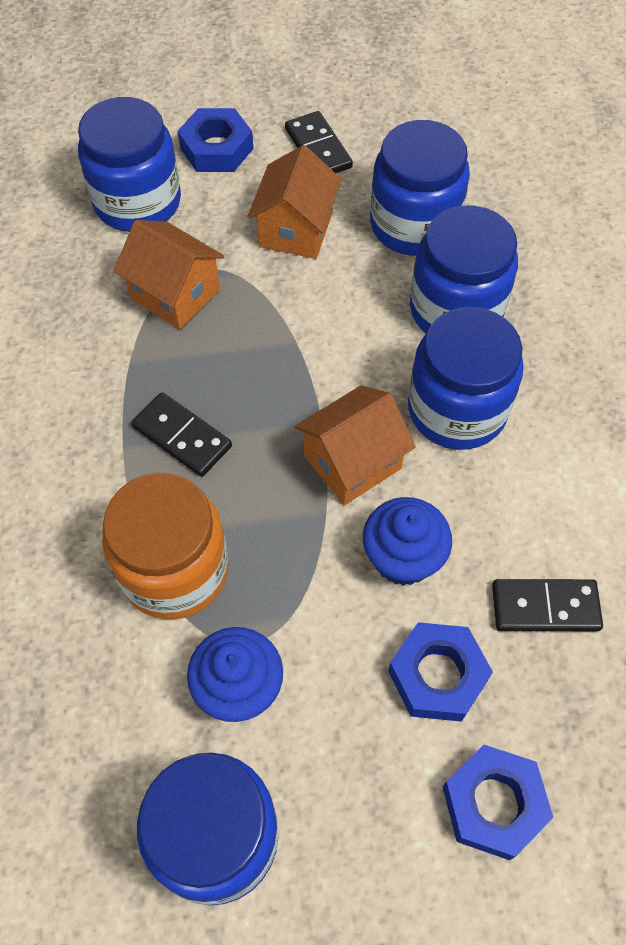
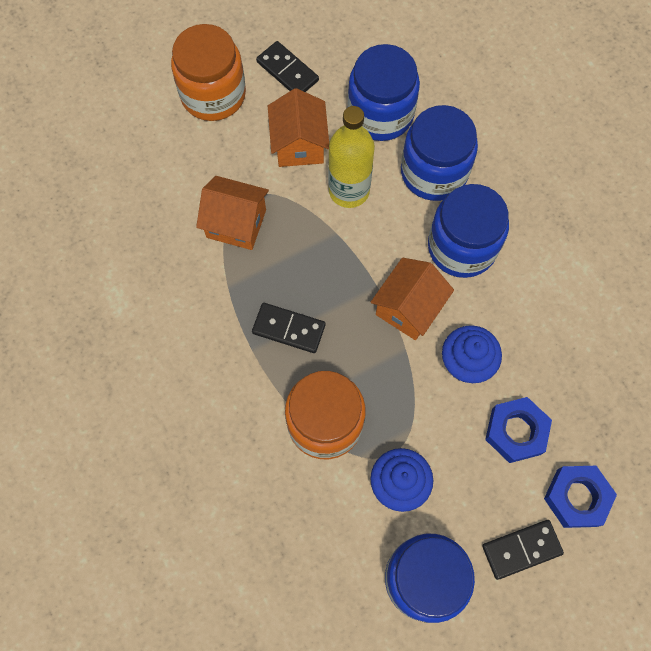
camera: 20 degrees left, 10 degrees up
blue jar [78,97,181,232] -> none
blue nut [178,108,253,172] -> orange jar [171,24,246,121]
black domino [492,579,603,631] -> black domino moved to [482,520,564,580]
none -> yellow bottle [328,106,375,208]

